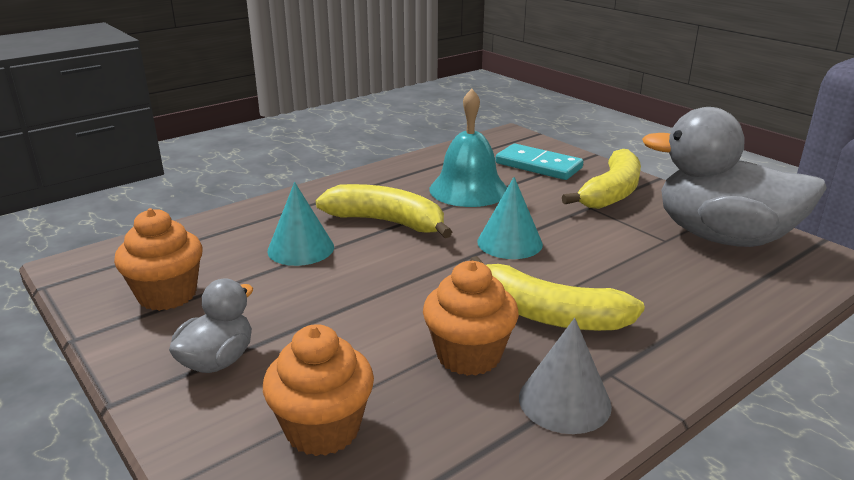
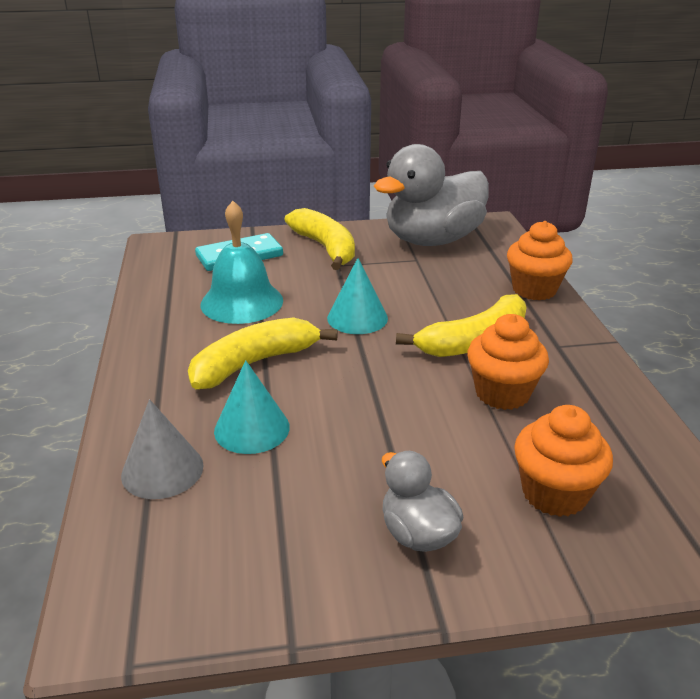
camera: 60 degrees left, 5 degrees up
orange cupcake [114,208,203,311] -> orange cupcake moved to [507,221,573,301]
grey cone [519,318,612,434] -> grey cone moved to [121,399,204,499]

